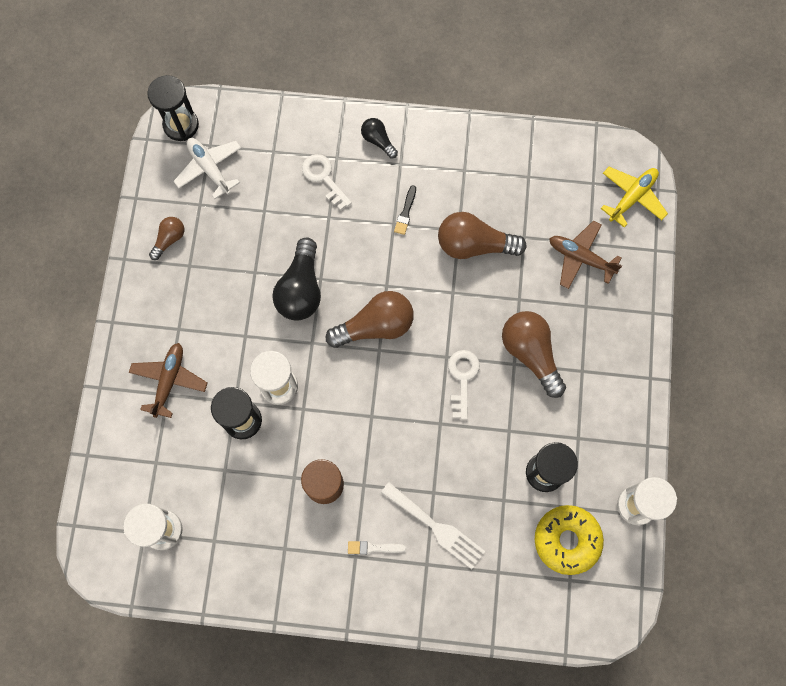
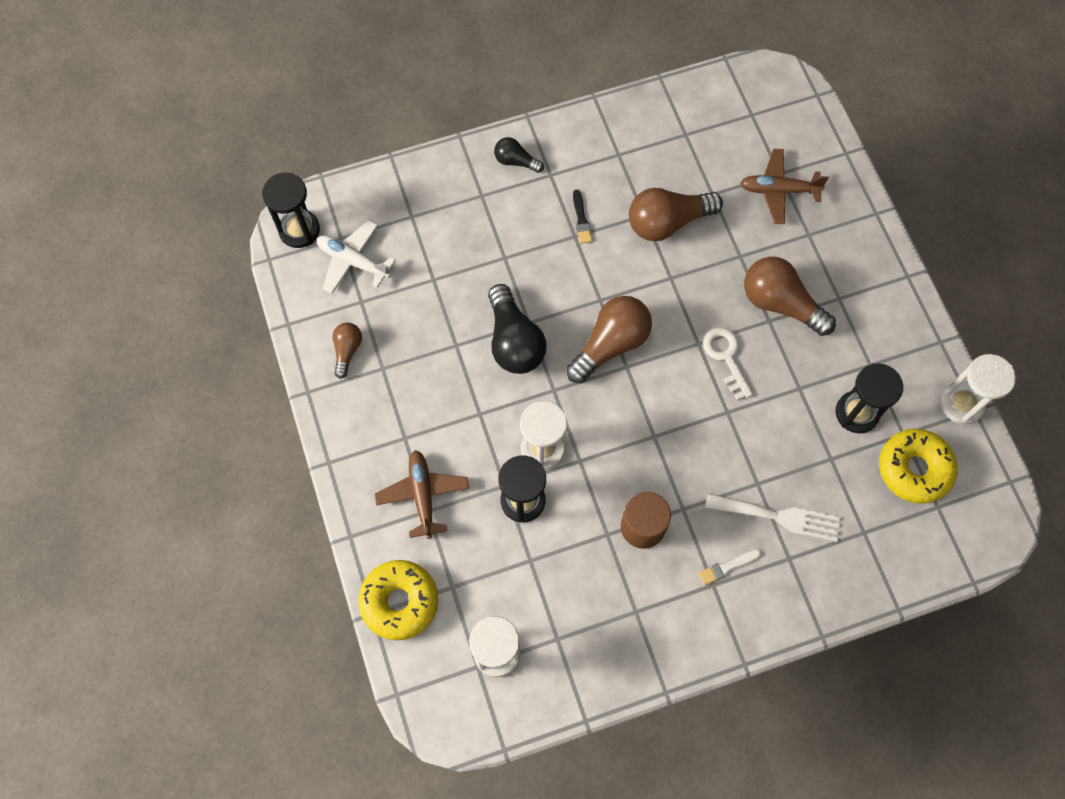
camera: 25 degrees left, 5 degrees down
white key [302,154,352,210] -> none
yellow plane [601,167,668,227] -> none
none -> yellow donut [358,560,438,640]

